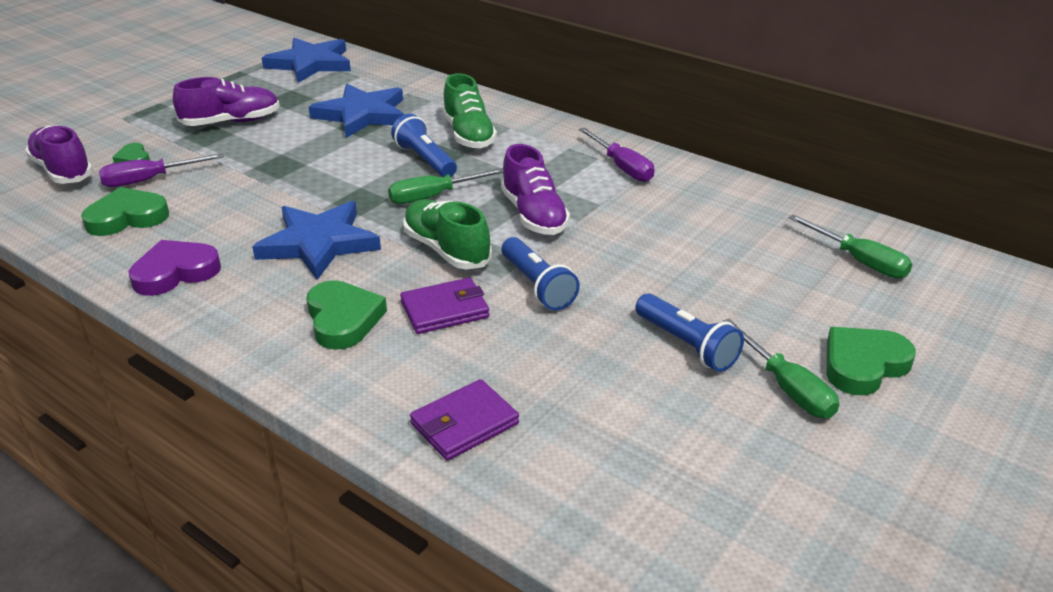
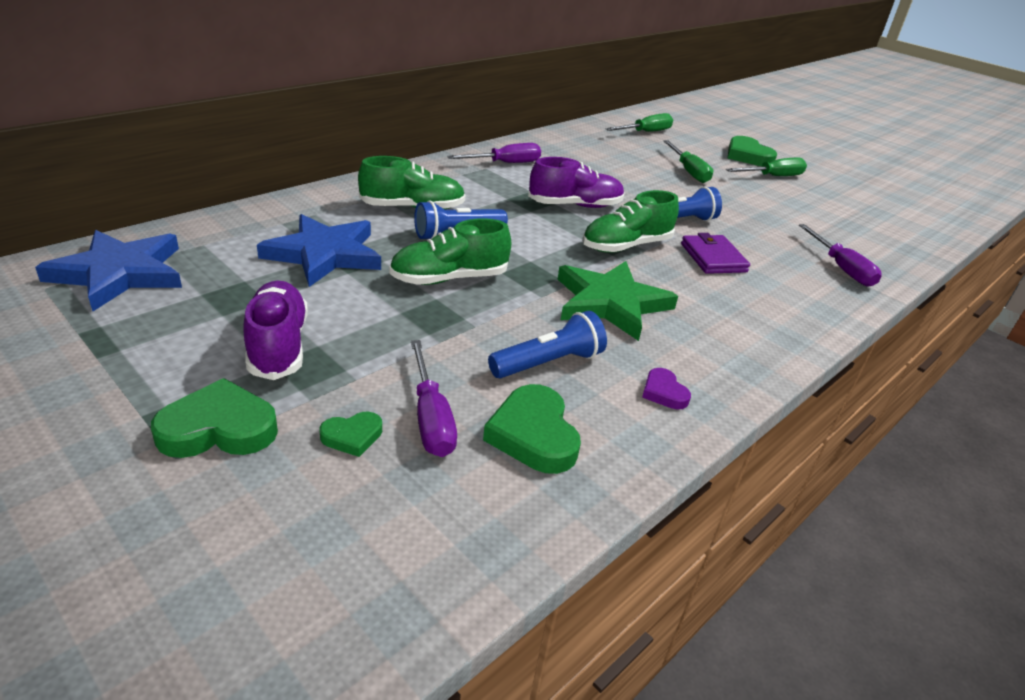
camera: 85 degrees left, 0 degrees up
purple shoe [25,125,93,184] -> none
purple heart [129,240,221,296] -> purple heart [642,368,691,410], size x0.55
blue star [252,201,381,280] -> green star [558,261,678,341]
green heart [306,280,387,350] -> green heart moved to [151,378,278,458]
green screwdriver [388,168,503,204] -> green screwdriver moved to [664,141,714,183]
purple wallet [410,379,519,461] -> purple screwdriver [799,224,882,287]
blue flashlight [635,293,744,372] -> blue flashlight moved to [488,311,607,379]
none -> green shoe [389,218,511,285]

